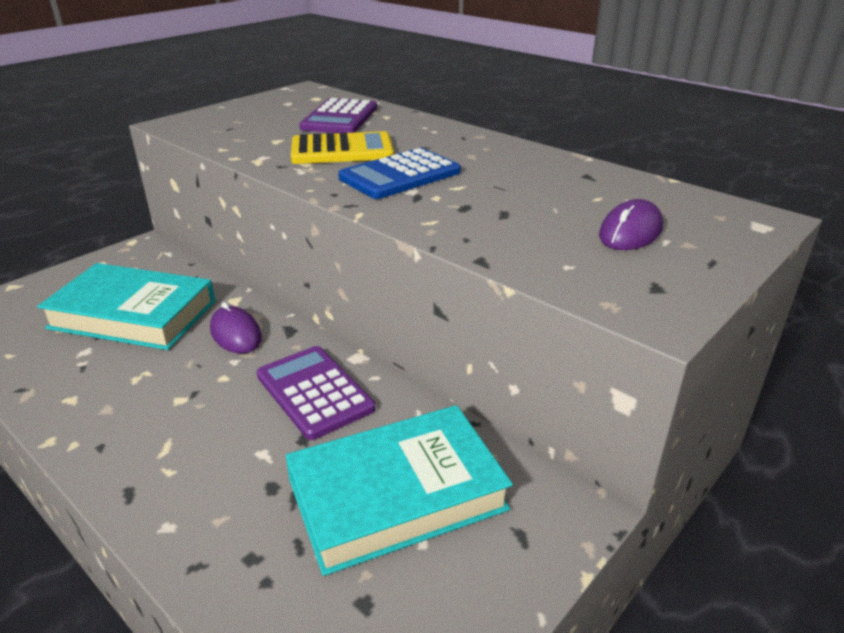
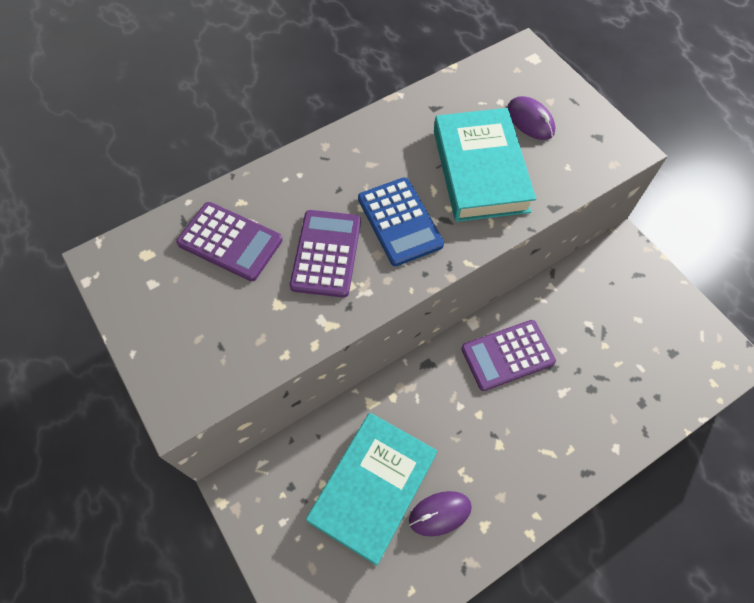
camera: 75 degrees left, 30 degrees up
purple mouse [210,302,262,353] -> purple mouse moved to [409,491,472,537]
turquoise book [286,405,513,576] -> turquoise book moved to [434,108,536,222]
yellow calculator [291,131,394,164] -> purple calculator [290,210,361,298]

